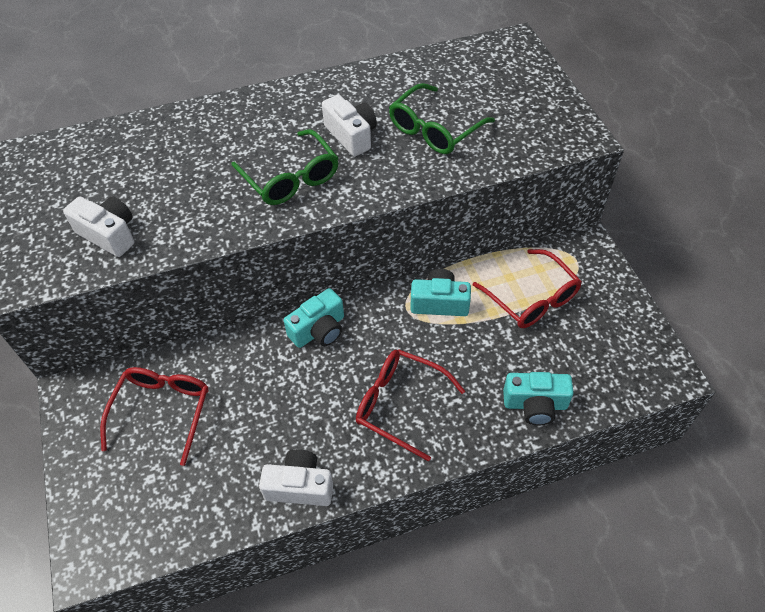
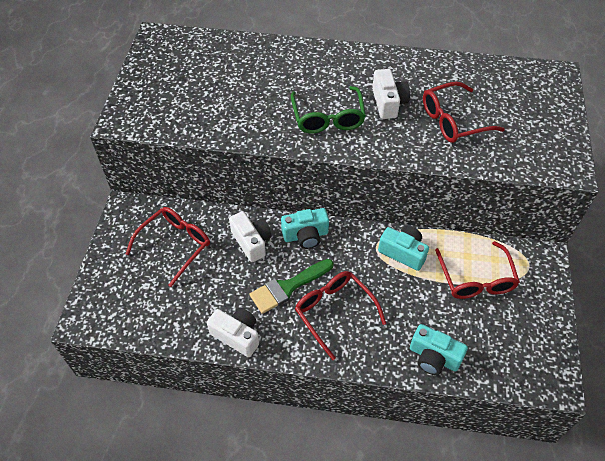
camera: 25 degrees right, 0 degrees up
white camera [63,197,134,257] -> white camera moved to [229,211,272,262]
green glasses [389,83,495,154] -> red glasses [423,82,505,143]
none -> green brush [249,259,334,314]

